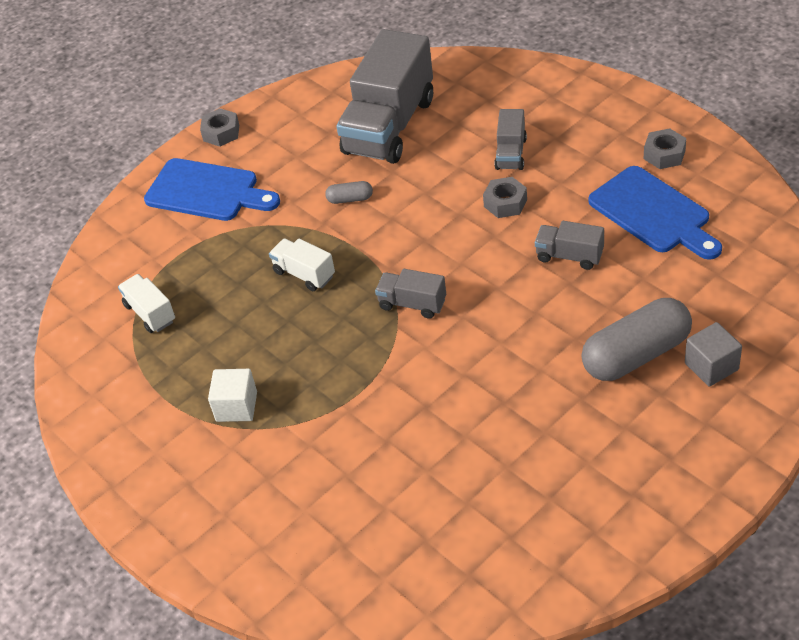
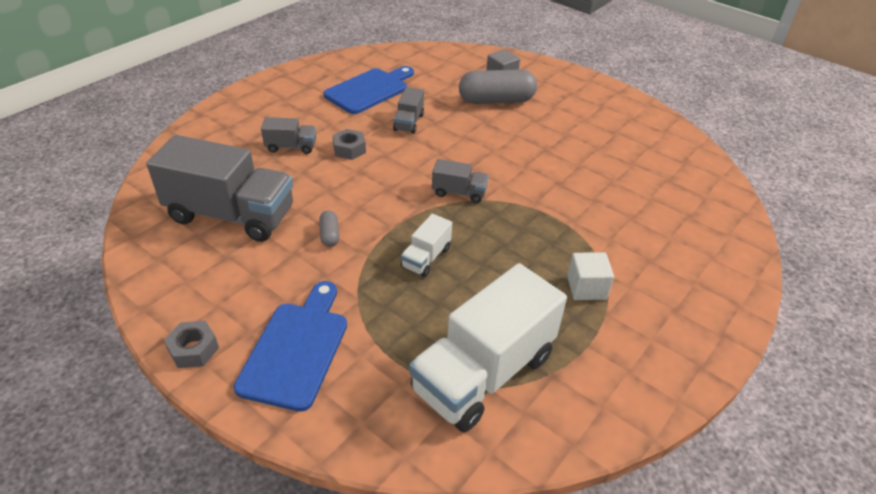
camera: 105 degrees left, 5 degrees down
white truck [118,274,175,333] -> white truck [409,263,567,432], size x2.18
grey truck [375,269,446,319] -> grey truck turned 90 degrees counterclockwise [432,159,489,203]
grey capsule [581,298,692,381] -> grey capsule turned 60 degrees counterclockwise [459,69,537,104]
grey nut [644,128,686,169] -> none

